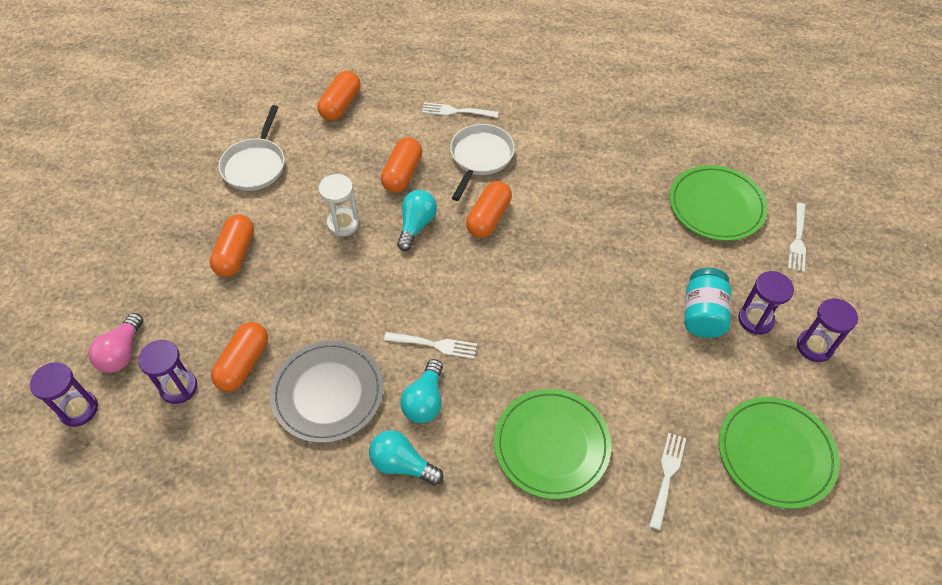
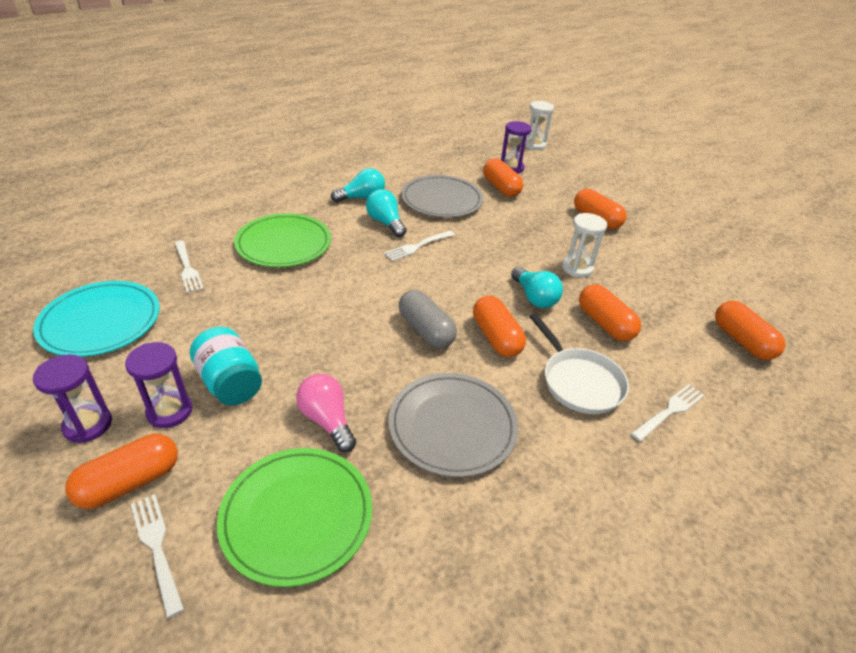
camera: 130 degrees right, 15 degrees down
purple hourglass [30,362,98,427] -> white hourglass [525,101,554,150]
pink light bulb [88,313,143,373] -> pink light bulb moved to [296,374,356,453]
white pan [218,105,285,191] -> none
green plate [719,397,840,509] -> turquoise plate [33,281,160,357]
none -> orange capsule [65,434,178,509]
none -> grey plate [388,373,518,477]
none -> grey capsule [399,290,457,348]

